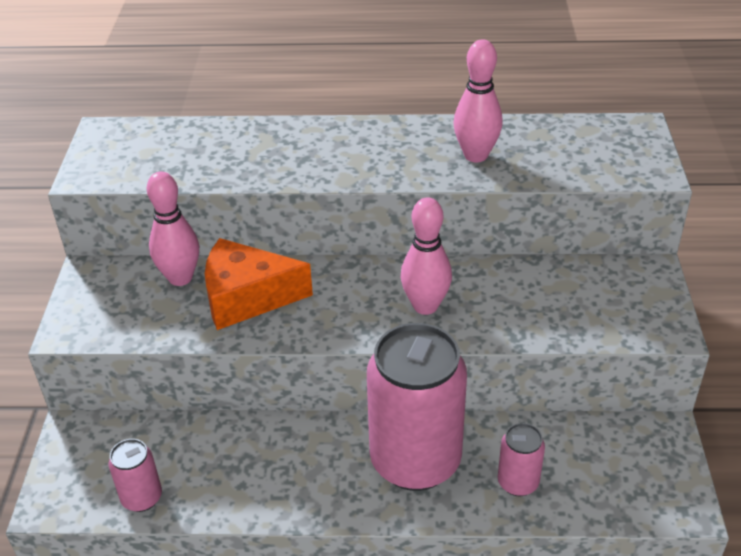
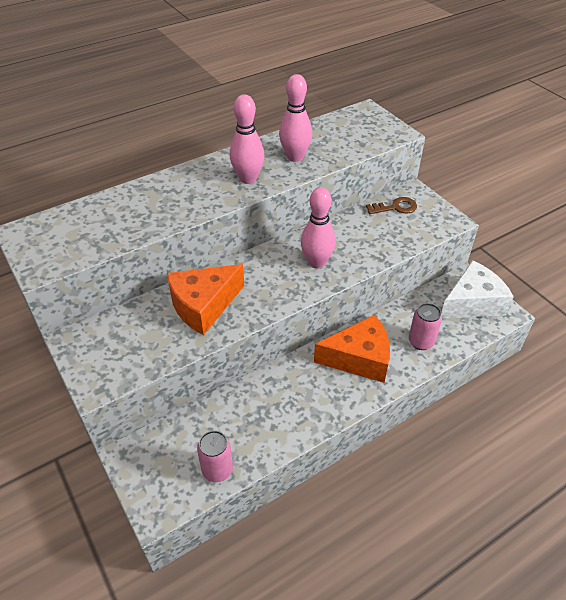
camera: 35 degrees left, 5 degrees up
pink bowling pin [147,171,199,286] -> pink bowling pin moved to [230,94,265,184]
pink can [367,323,467,491] -> orange cheese [314,315,390,383]
none -> brown key [366,197,417,214]
none -> white cheese [441,260,514,319]

